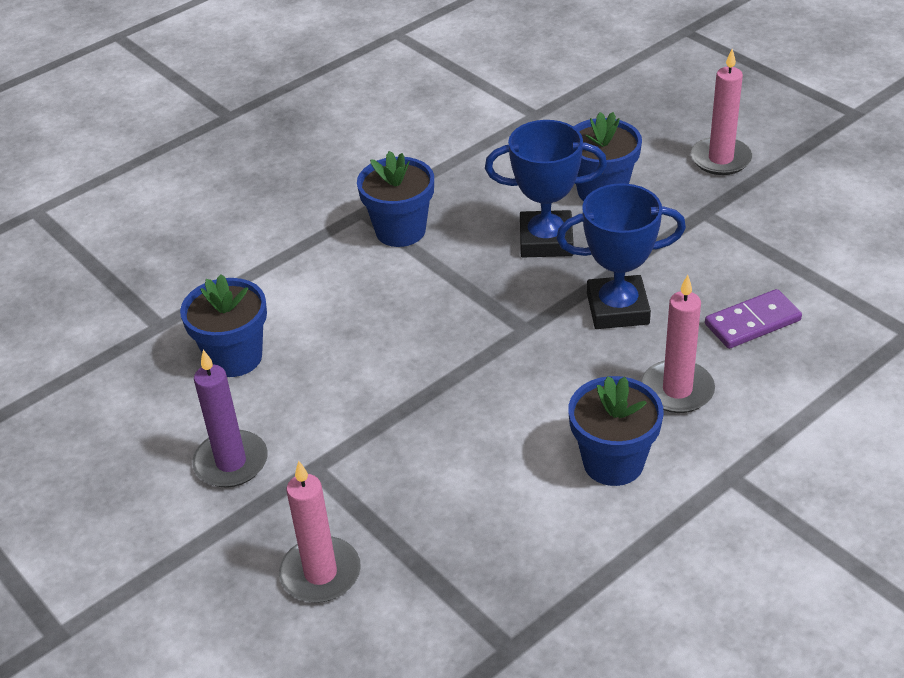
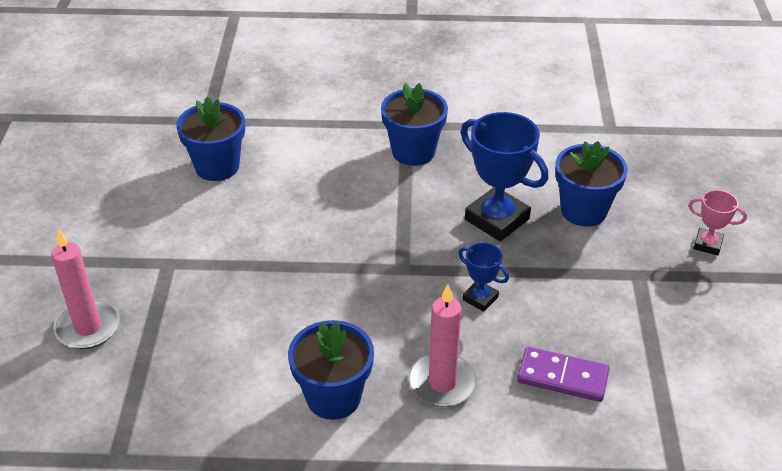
camera: 40 degrees right, 0 degrees up
purple candle [192,350,268,488] -> none
blue trophy [556,183,686,329] -> blue trophy [458,242,509,312], size x0.52
pink candle [691,49,752,175] -> pink trophy [689,190,747,256]

